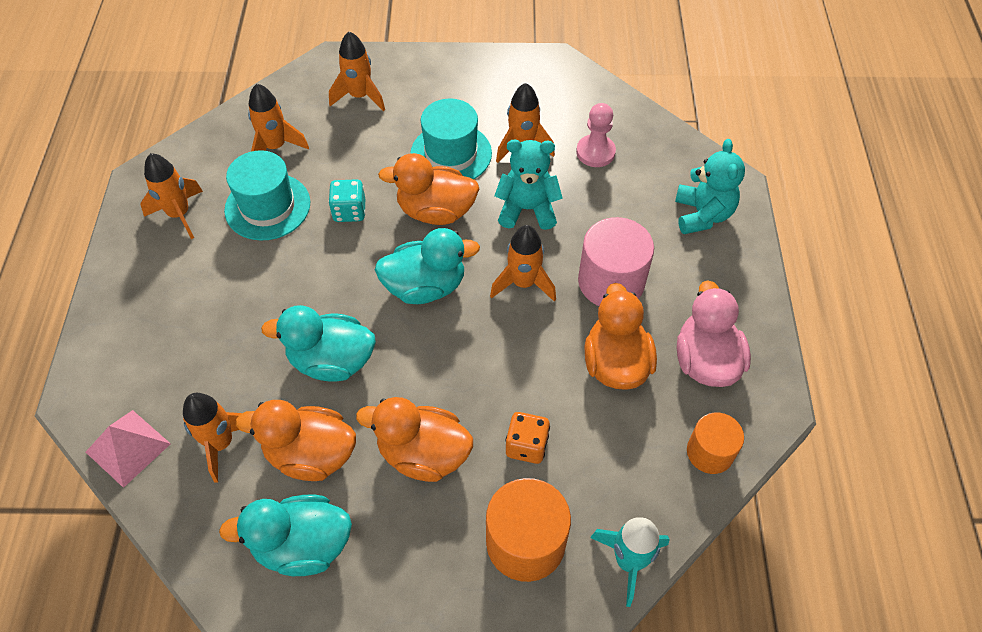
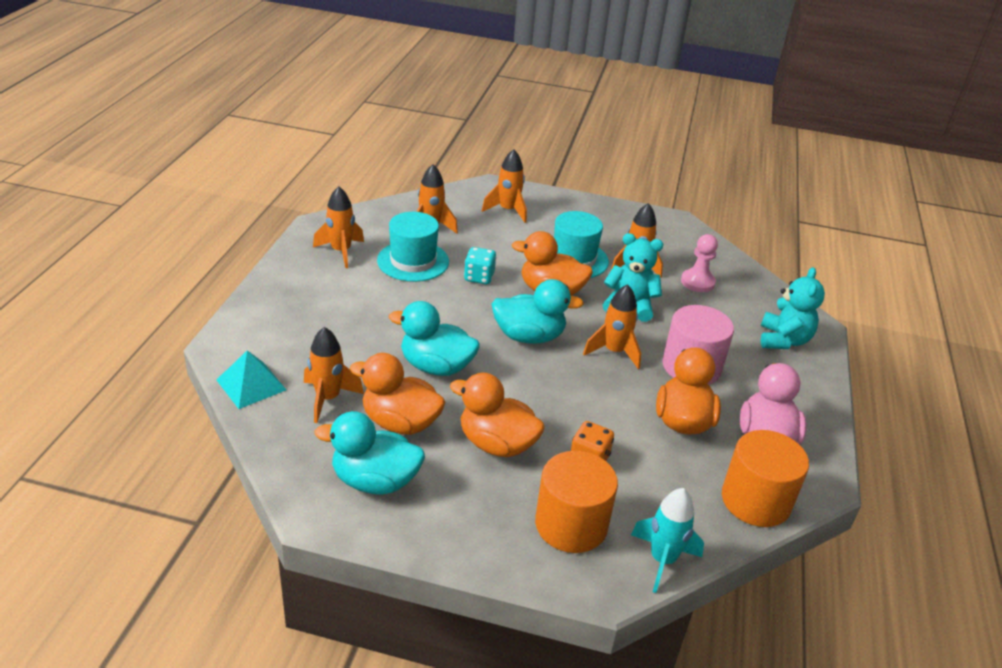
camera: 10 degrees right, 20 degrees down
pink pyramid [86,410,171,488] -> turquoise pyramid [217,350,286,409]
orange cylinder [687,412,744,474] -> orange cylinder [722,430,809,527], size x1.59

